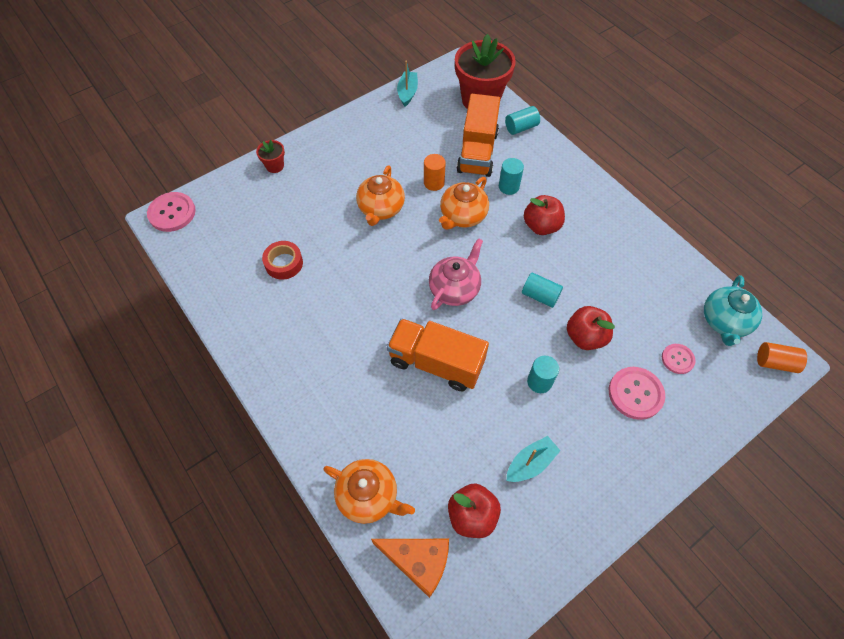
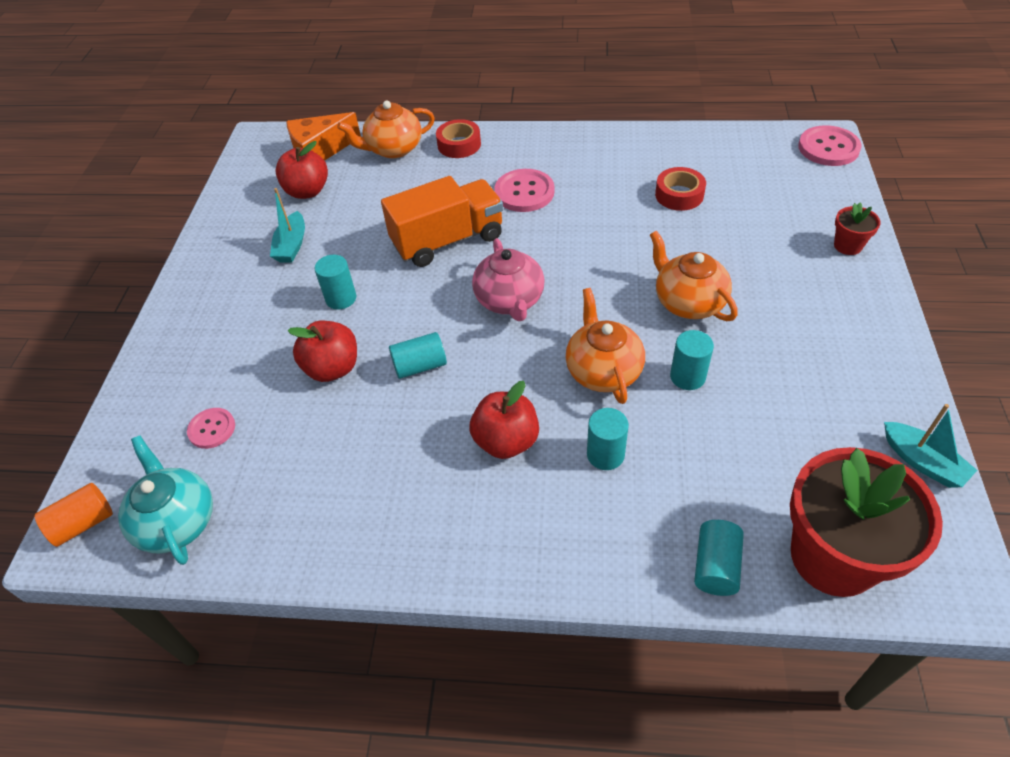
camera: 135 degrees right, 10 degrees down
orange cylinder [424,154,446,191] -> turquoise cylinder [670,330,714,390]
orange truck [456,94,500,177] -> none
pink button [609,367,665,420] -> pink button moved to [494,169,555,212]
none -> red tape [436,119,481,158]

